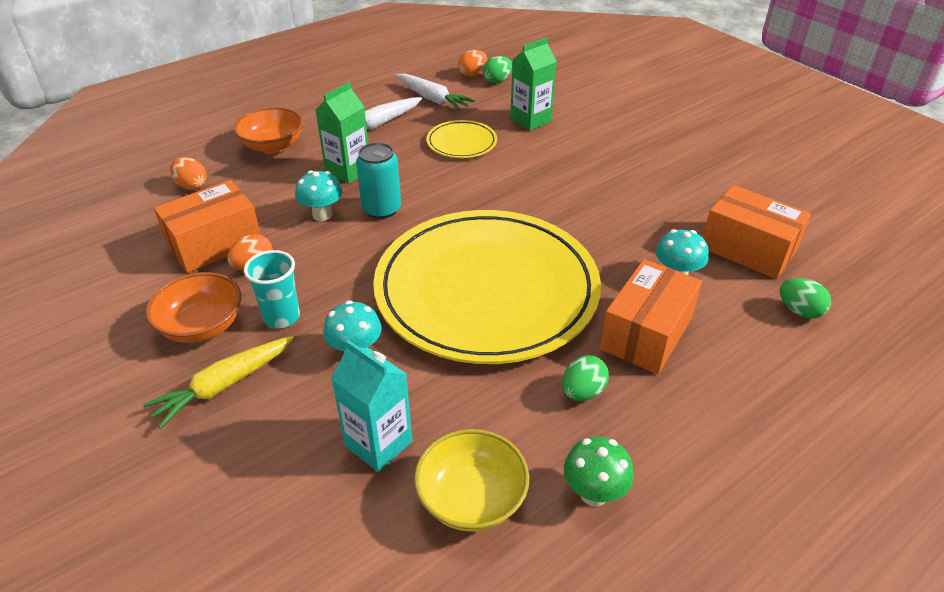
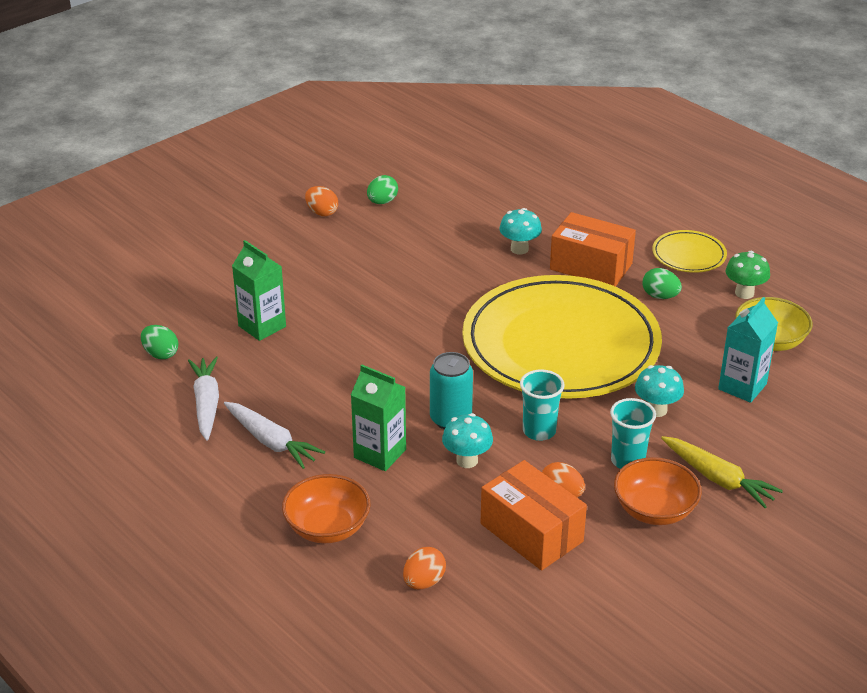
camera: 95 degrees left, 5 degrees down
white carrot [396,74,475,111] -> white carrot turned 45 degrees counterclockwise [188,357,219,441]
yellow plate [426,120,497,158] -> yellow plate moved to [652,230,727,273]
orange egg [458,50,487,77] -> orange egg moved to [305,186,338,216]
orange box [703,185,811,279] -> none
green egg [780,278,831,319] -> green egg moved to [367,175,398,204]
none -> turquoise cup [520,369,565,441]

